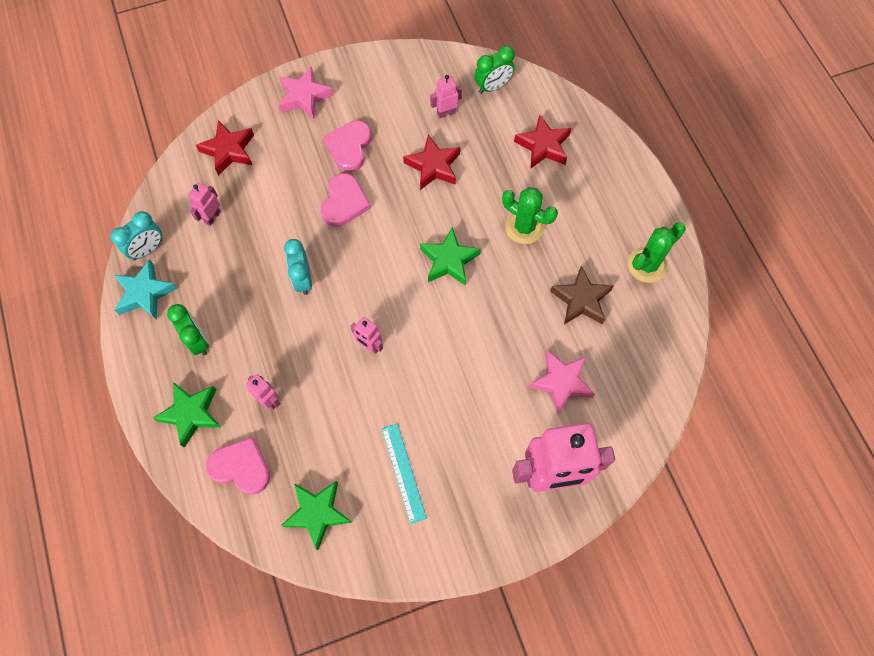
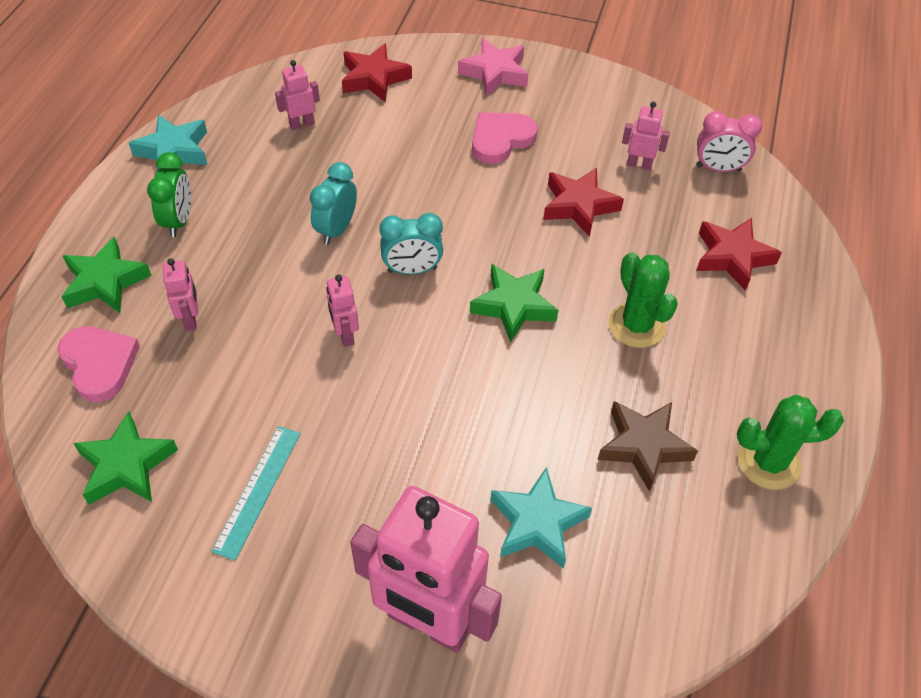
camera: 35 degrees right, 15 degrees down
turquoise clock [111,211,162,260] -> turquoise clock moved to [379,213,443,275]
pink heart [321,173,371,227] -> none
green clock [474,46,515,94] -> pink clock [696,111,762,172]
pink star [529,350,595,414] -> turquoise star [490,467,592,569]

